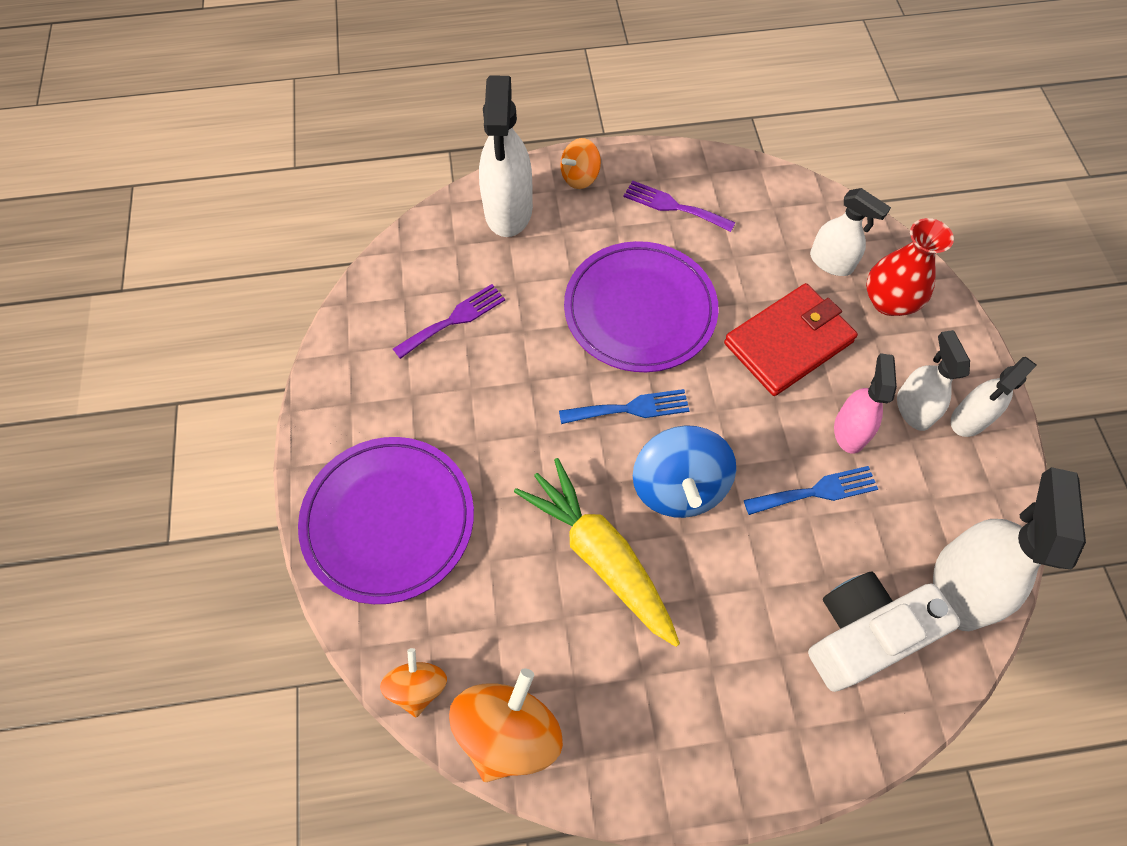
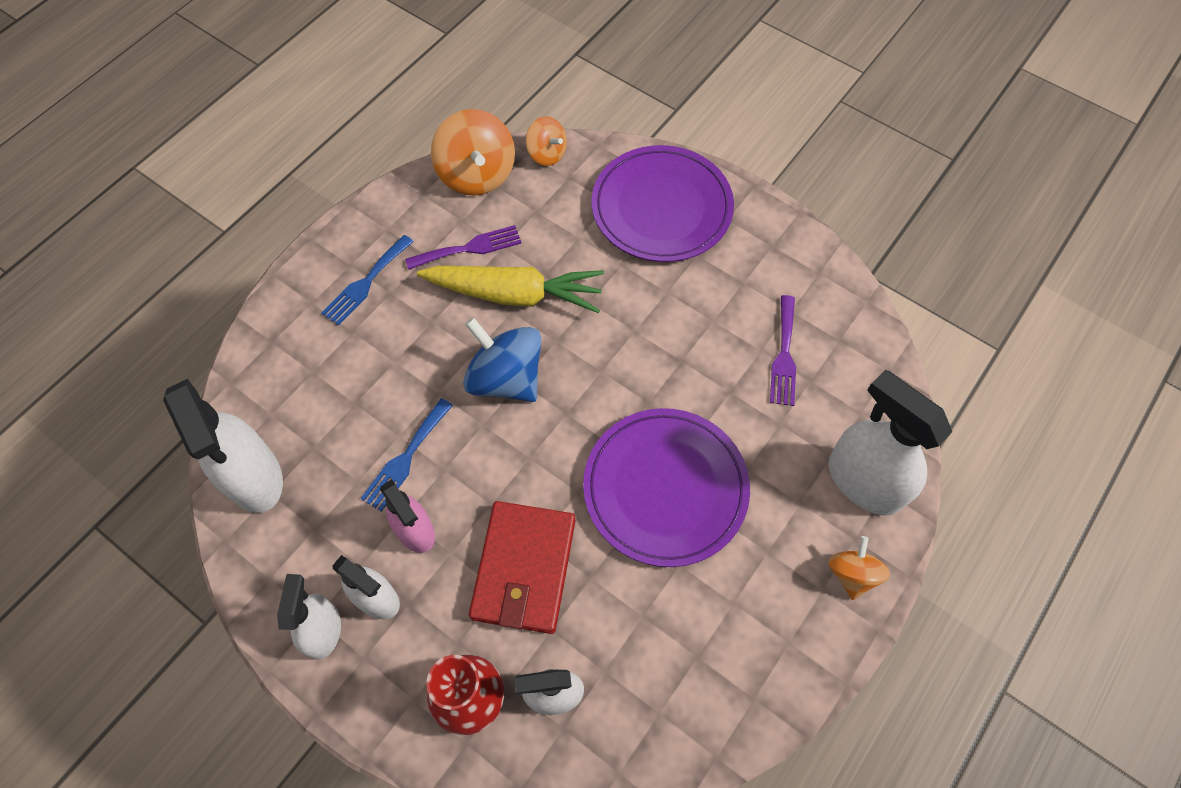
camera: 135 degrees right, 0 degrees up
blue fork [559,389,690,424] -> blue fork moved to [321,235,414,326]
purple fork [624,180,736,232] -> purple fork moved to [405,225,522,270]
white camera [808,572,960,692] -> none

